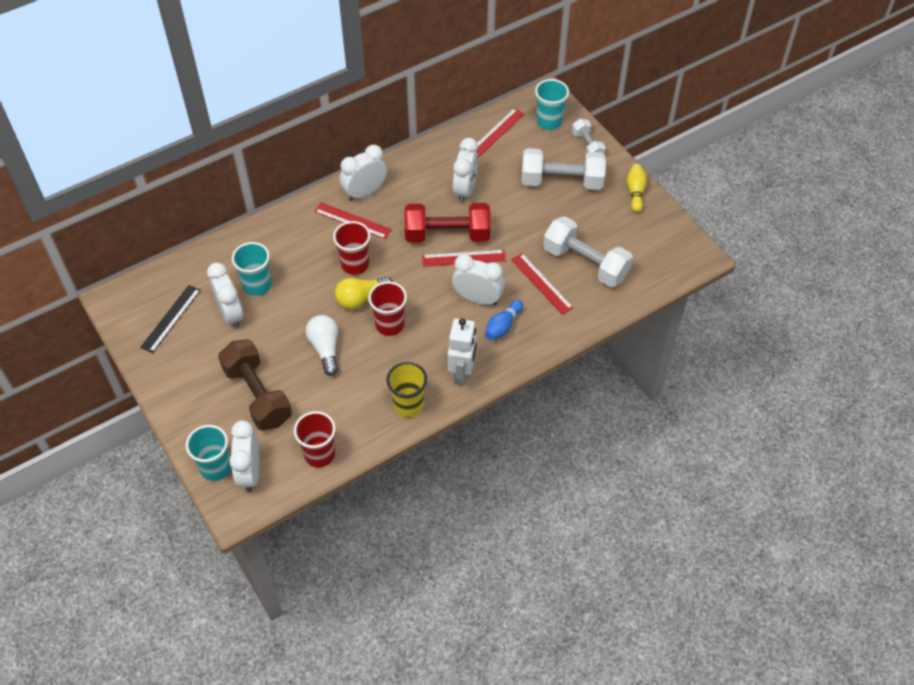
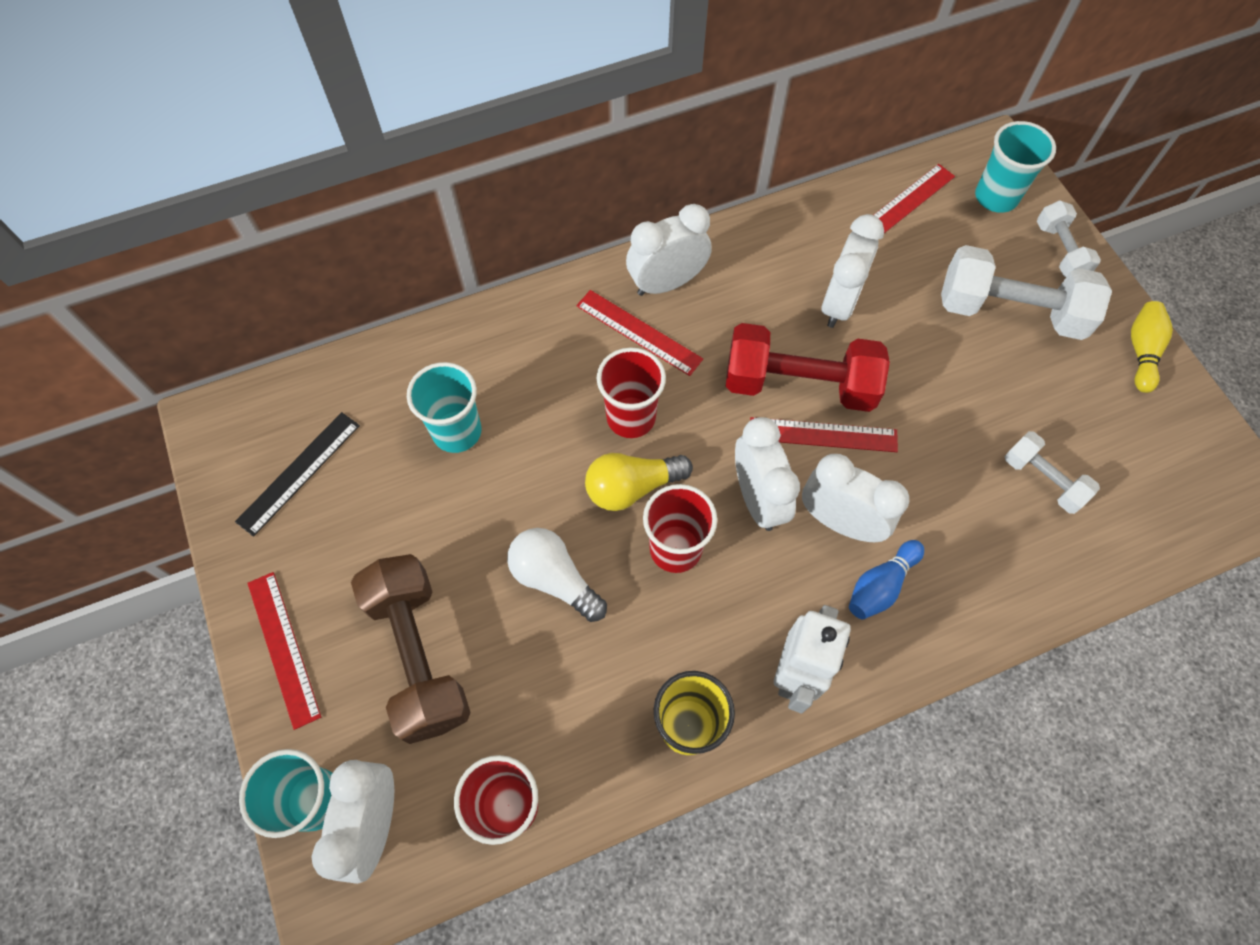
camera: 10 degrees right, 10 degrees up
white clock [207,262,243,329] -> white clock moved to [735,417,800,531]
white light bulb [306,315,339,376] -> white light bulb turned 45 degrees counterclockwise [507,528,607,622]
red ruler [511,253,573,315] -> red ruler moved to [247,572,321,730]
white dumbbell [543,216,633,287] -> white dumbbell [1005,431,1100,514], size x0.55

